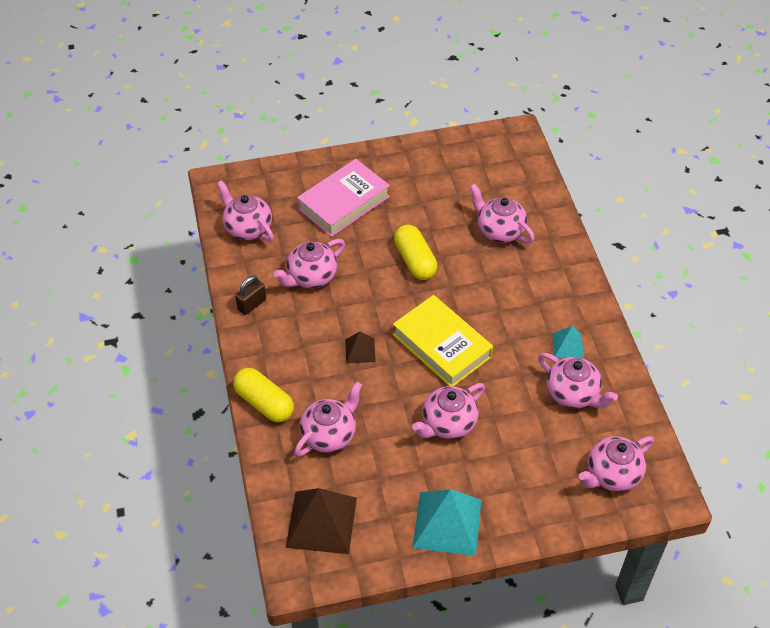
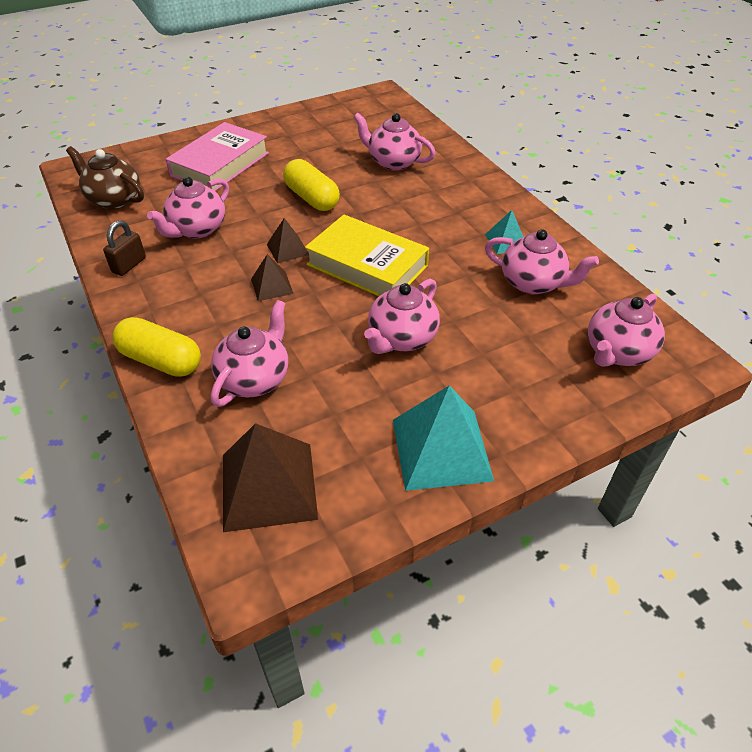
camera: 15 degrees left, 5 degrees down
pink teapot [217,180,274,242] -> brown teapot [66,146,144,209]
none -> brown pyramid [267,218,309,263]

